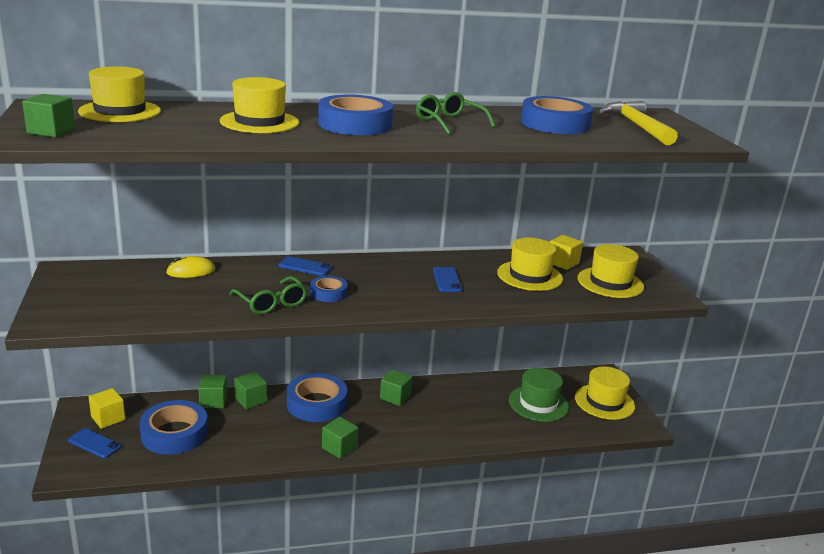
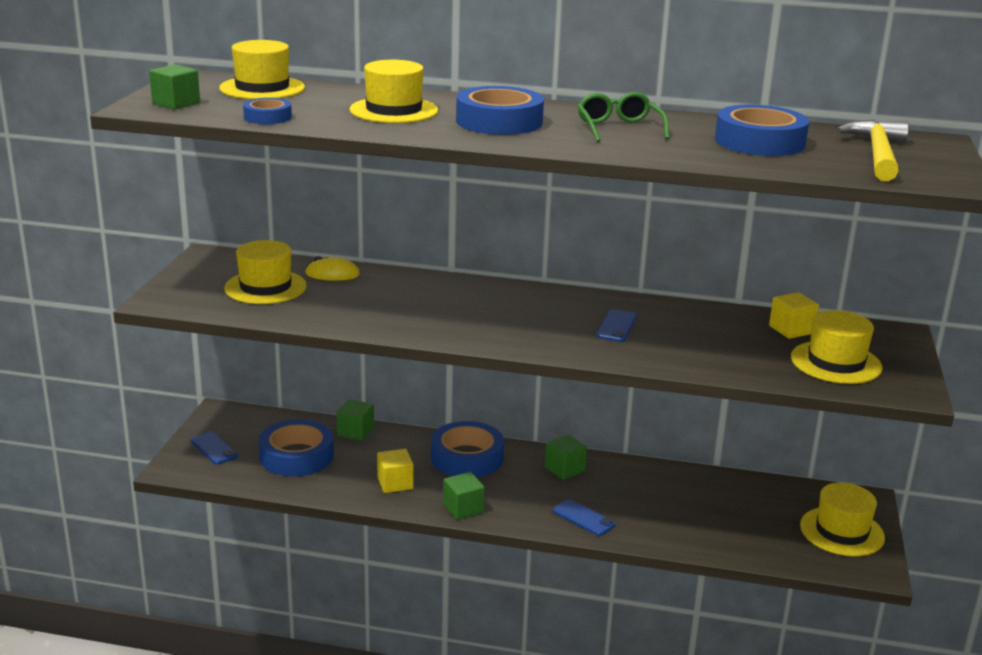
camera: 25 degrees right, 0 degrees up
yellow cube [89,388,125,429] -> yellow cube moved to [377,449,413,493]
green glasses [229,276,308,315] -> none
green cube [234,372,267,409] -> none
blue phone [279,256,332,276] -> blue phone moved to [553,499,615,536]
blue tape [310,276,348,302] -> blue tape moved to [243,98,292,124]
yellow hat [497,238,563,291] -> yellow hat moved to [224,240,307,304]
green hat [509,368,569,422] -> none

